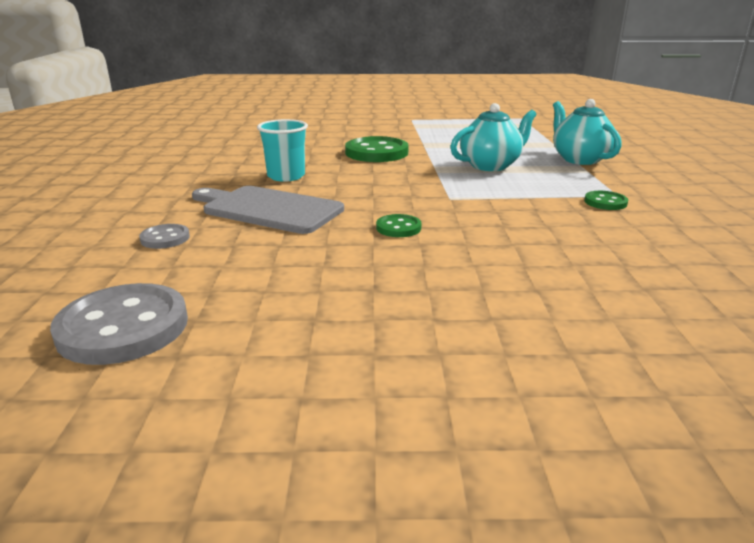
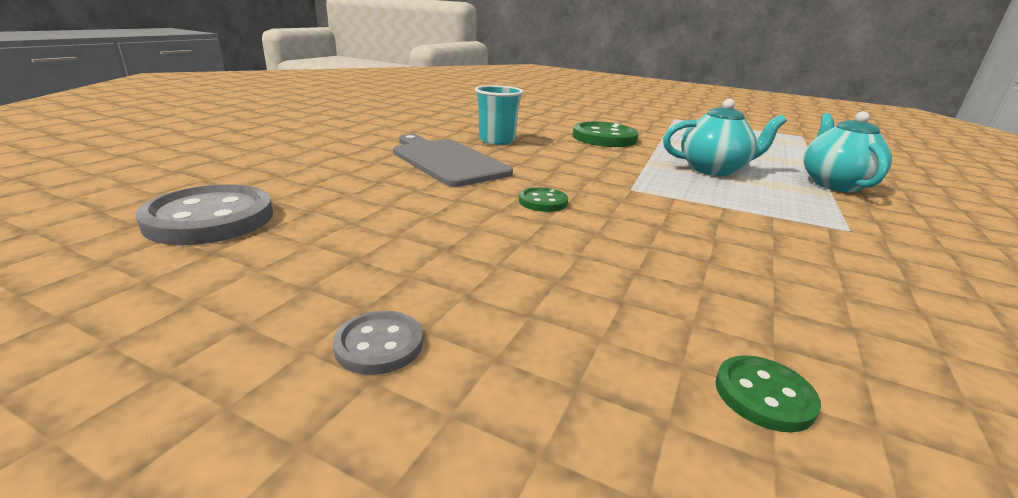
camera: 25 degrees right, 0 degrees up
grey button [139,224,190,249] -> grey button moved to [333,311,423,375]
green button [584,191,628,210] -> green button moved to [715,355,821,432]

